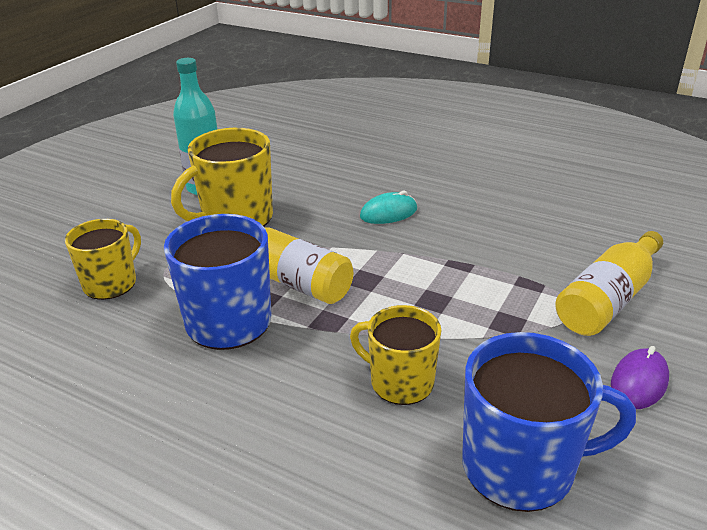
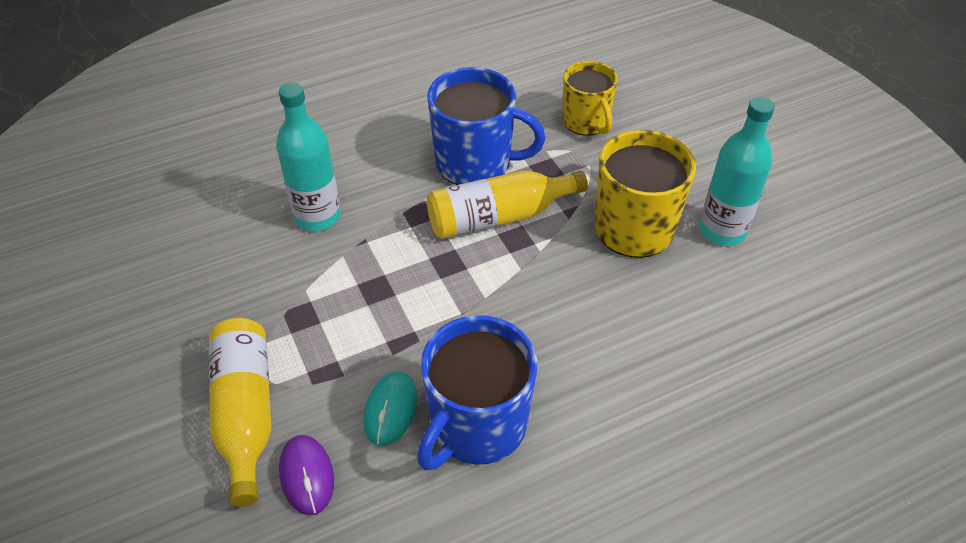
camera: 125 degrees right, 15 degrees up
yellow mug [350,305,441,405] -> turquoise bottle [276,83,341,231]
turquoise mouse [360,191,417,224] -> turquoise mouse moved to [364,372,417,446]
blue mug [462,332,636,512] -> blue mug moved to [417,315,537,471]
purple mouse [611,346,669,409] -> purple mouse moved to [279,435,334,515]

